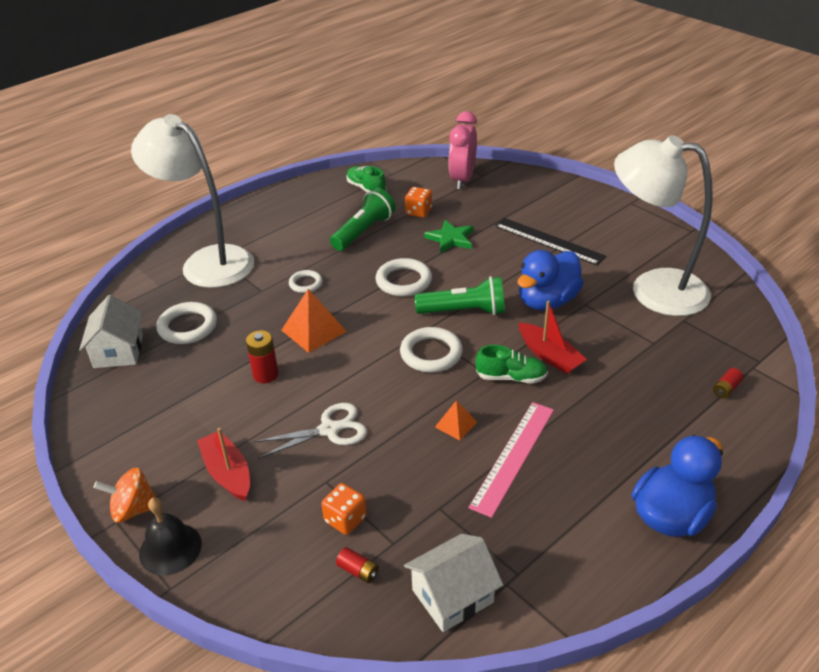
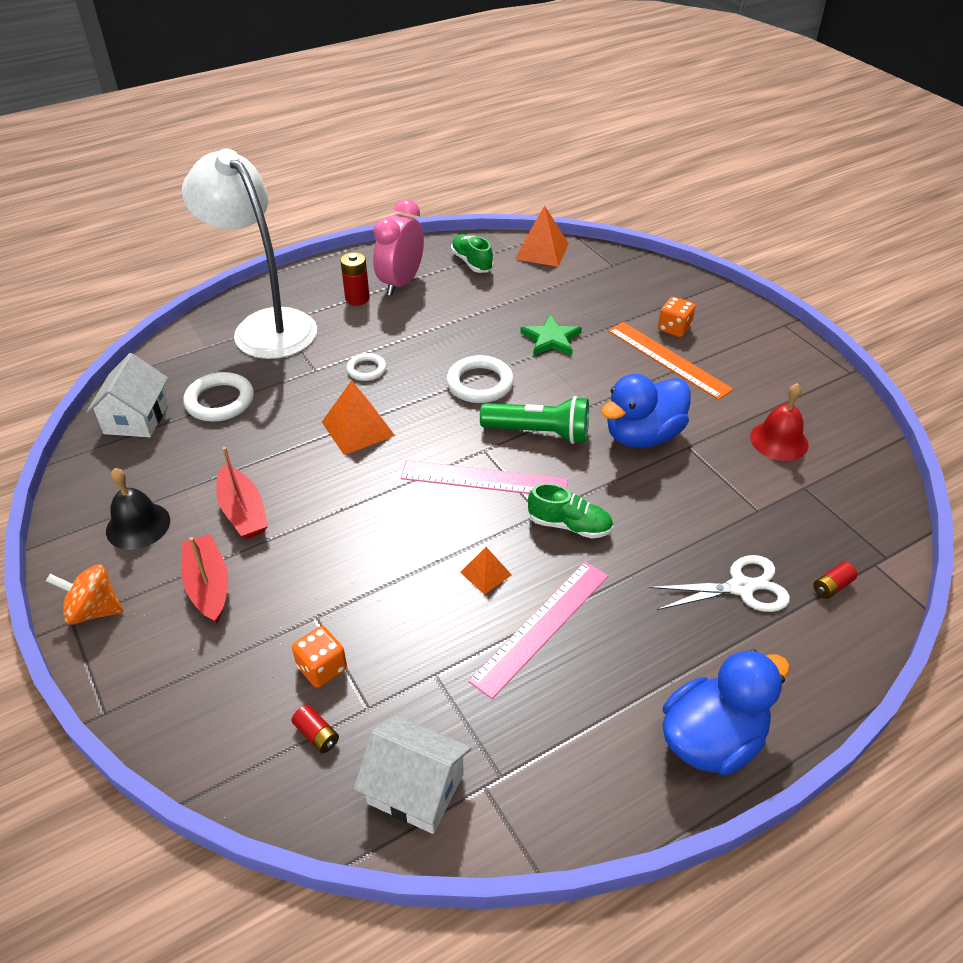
camera: 10 degrees right, 5 degrees up
black bell [139,497,202,575] -> black bell moved to [106,468,170,550]
red battery [246,330,279,383] -> red battery moved to [340,253,370,306]
white scissors [253,403,367,459] -> white scissors moved to [649,555,790,612]
green flashlight [330,188,395,251] -> none
white ring [400,327,463,372] -> pink ruler [401,460,568,494]
white house [404,534,503,632] -> white house turned 45 degrees clockwise [354,716,471,834]
orange dice [405,187,432,218] -> orange dice moved to [658,297,695,337]
pink clock [448,111,477,190] -> pink clock moved to [373,199,424,296]
black ruler [494,218,607,266] -> orange ruler [608,322,733,400]
red boat [518,300,587,374] -> red boat moved to [216,447,268,539]
white lamp [614,135,713,316] -> red bell [750,383,808,461]
none -> orange pyramid [515,205,569,267]

